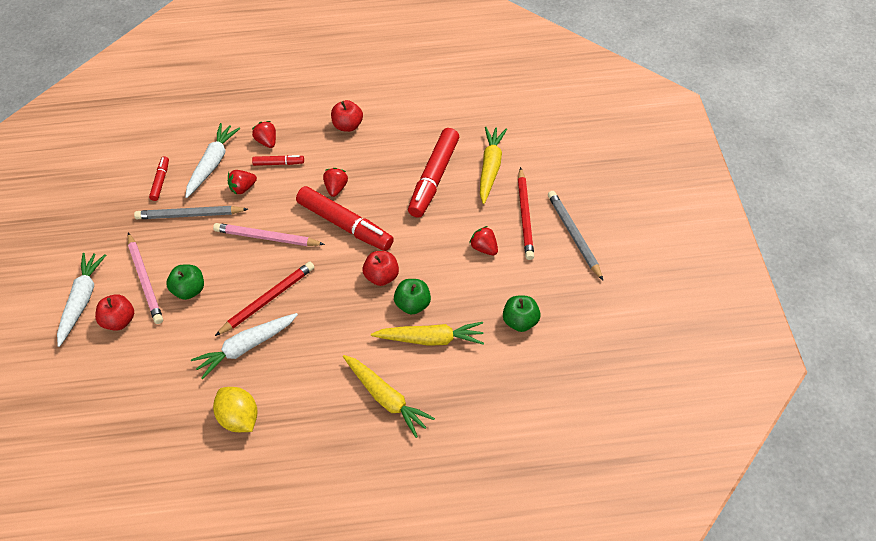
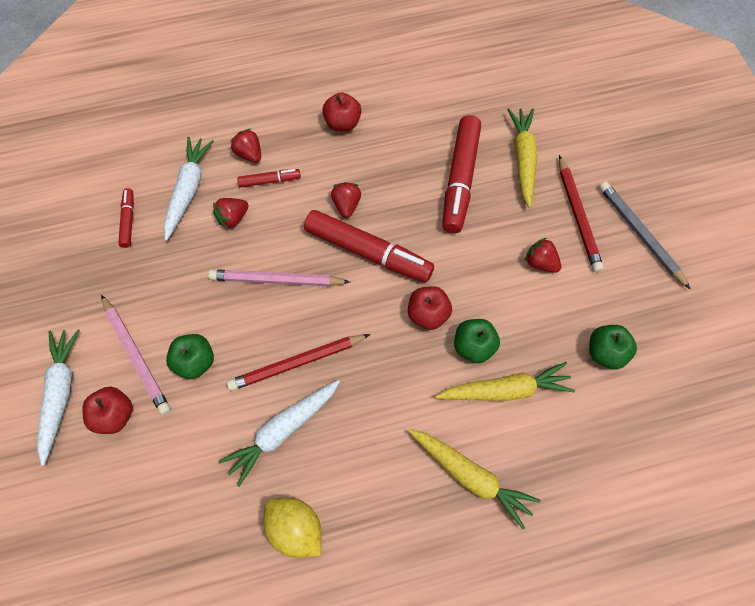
camera: 10 degrees left, 10 degrees up
grey pencil [134,206,248,219] -> none
red pencil [215,262,315,336] -> red pencil turned 150 degrees counterclockwise [227,334,370,391]

